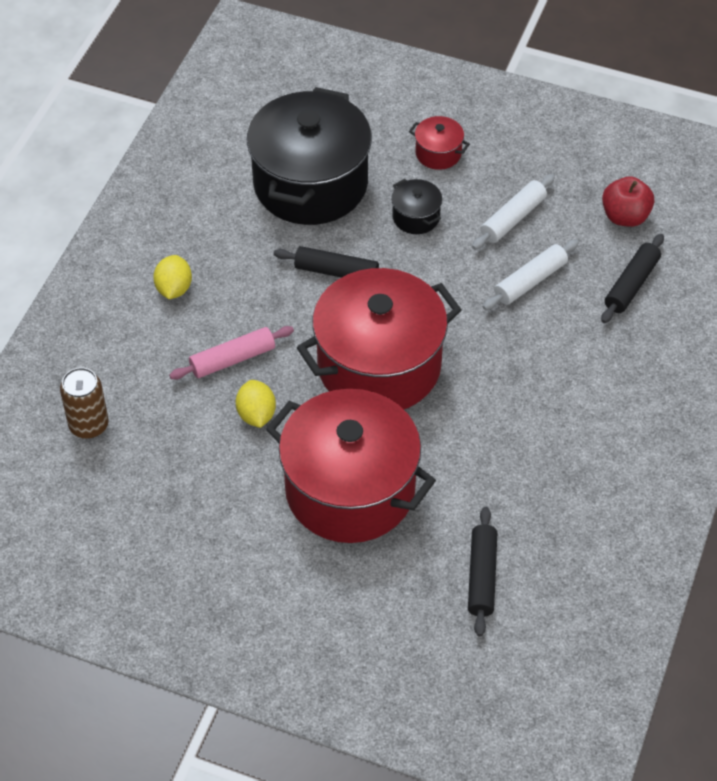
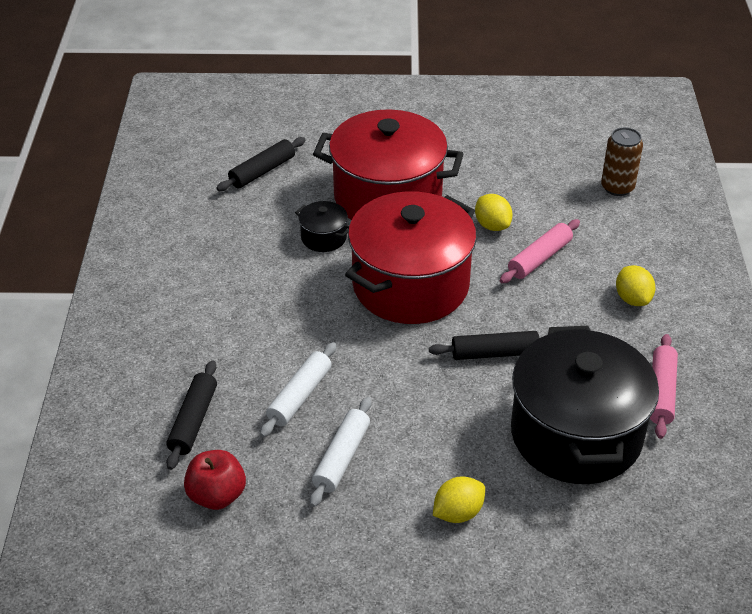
camera: 160 degrees right, 10 degrees down
black pot [391,179,442,234] -> black pot moved to [295,201,349,252]
red pot [409,116,470,170] -> yellow lemon [433,476,485,523]
black rolling pin [468,507,497,637] -> black rolling pin turned 60 degrees clockwise [216,137,306,191]
none -> pink rolling pin [650,334,678,439]

